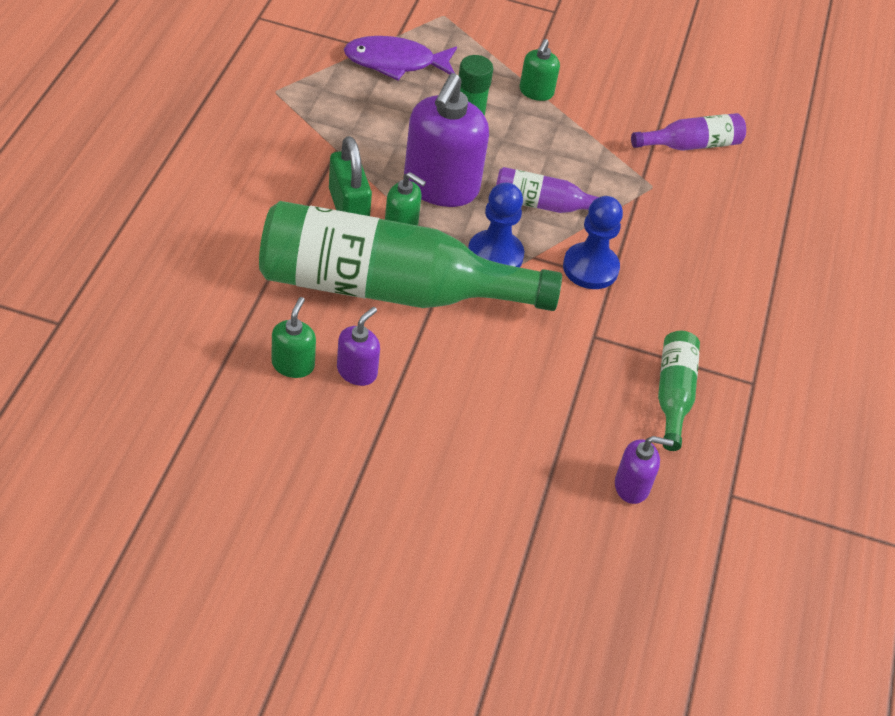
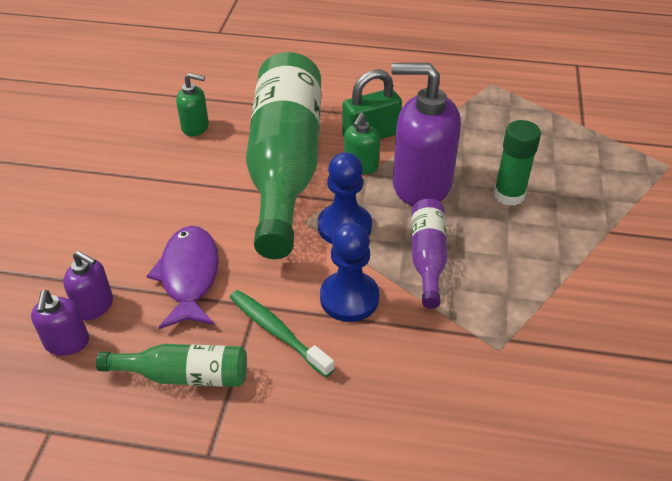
camera: 90 degrees right, 5 degrees down
purple soap dispenser [337,307,380,386] -> purple soap dispenser moved to [63,251,113,320]
purple fish [344,36,457,80] -> purple fish moved to [147,226,219,329]
green soap dispenser [519,39,560,101] -> none
purple bottle [631,113,746,151] -> none
none -> green toothbrush [230,290,334,377]

